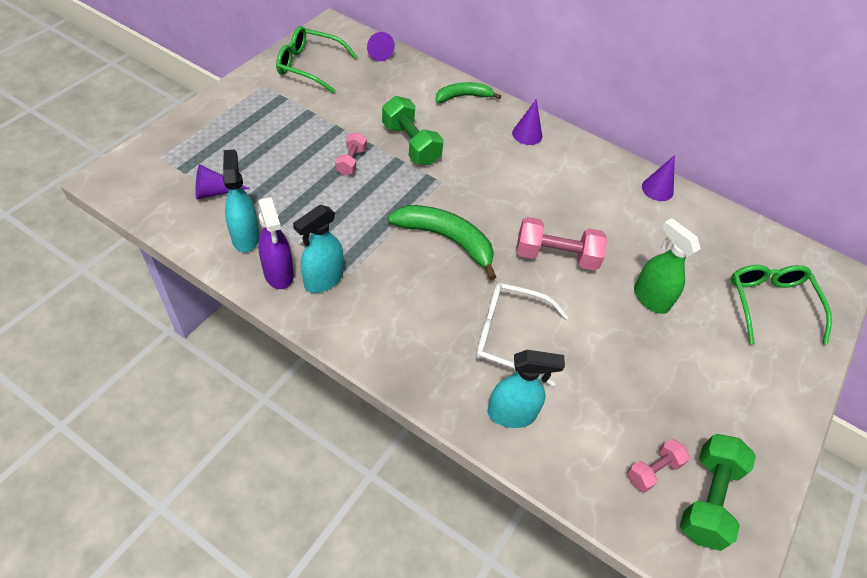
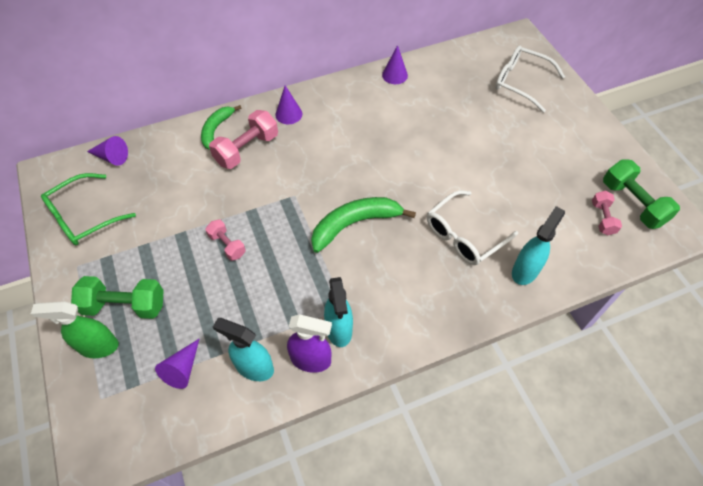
camera: 50 degrees left, 5 degrees up
green dumbbell [382,96,444,165] -> green dumbbell moved to [71,276,164,319]
pink dumbbell [517,217,607,271] -> pink dumbbell moved to [209,110,278,169]
green spray bottle [634,218,701,314] -> green spray bottle moved to [31,301,119,358]
green glasses [731,265,832,345] -> white glasses [495,46,565,112]

